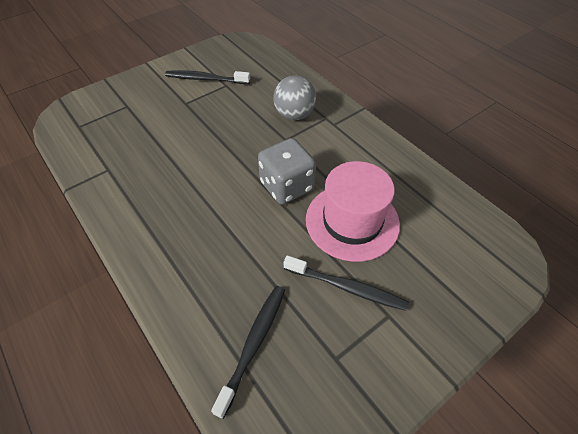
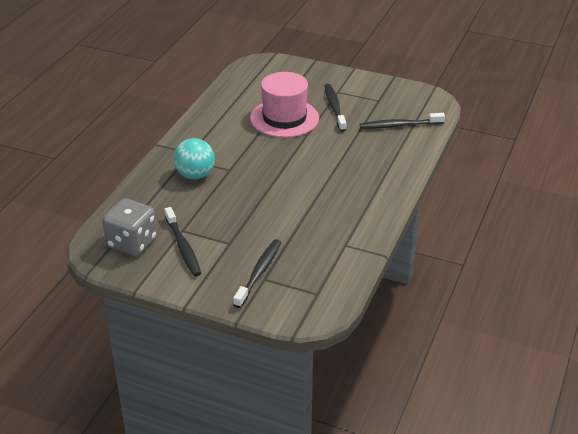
camera: 120 degrees left, 15 degrees down
grey dice [258,138,316,205] -> grey dice moved to [102,198,157,256]
grey ball [273,76,316,120] -> turquoise ball [173,138,215,179]
none -> black toothbrush [233,239,281,308]

